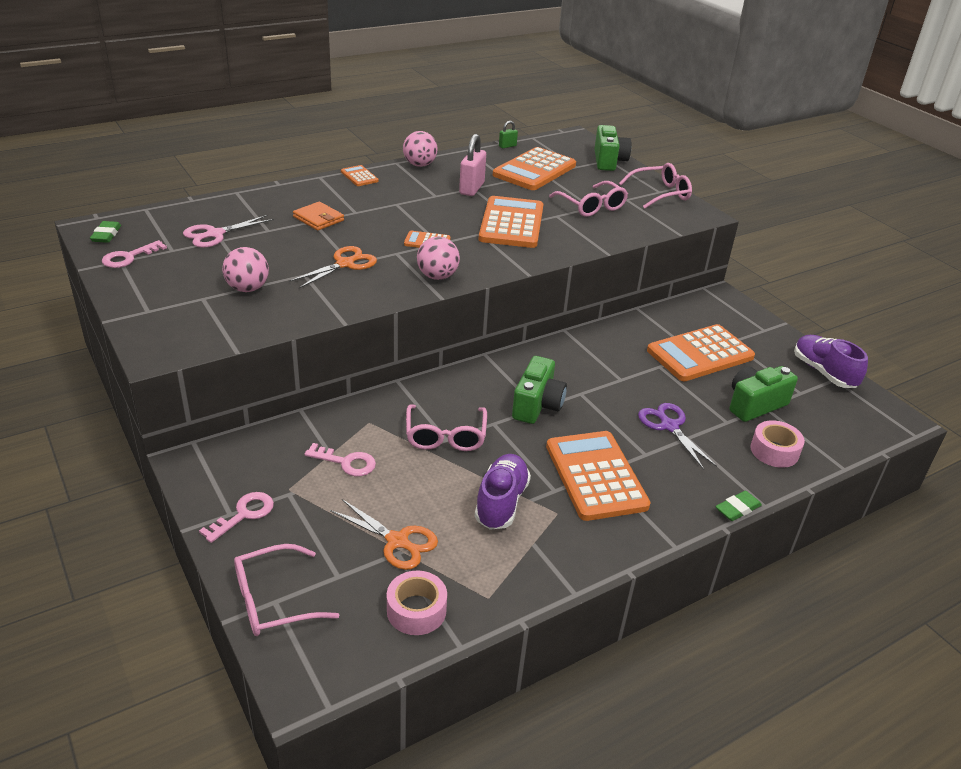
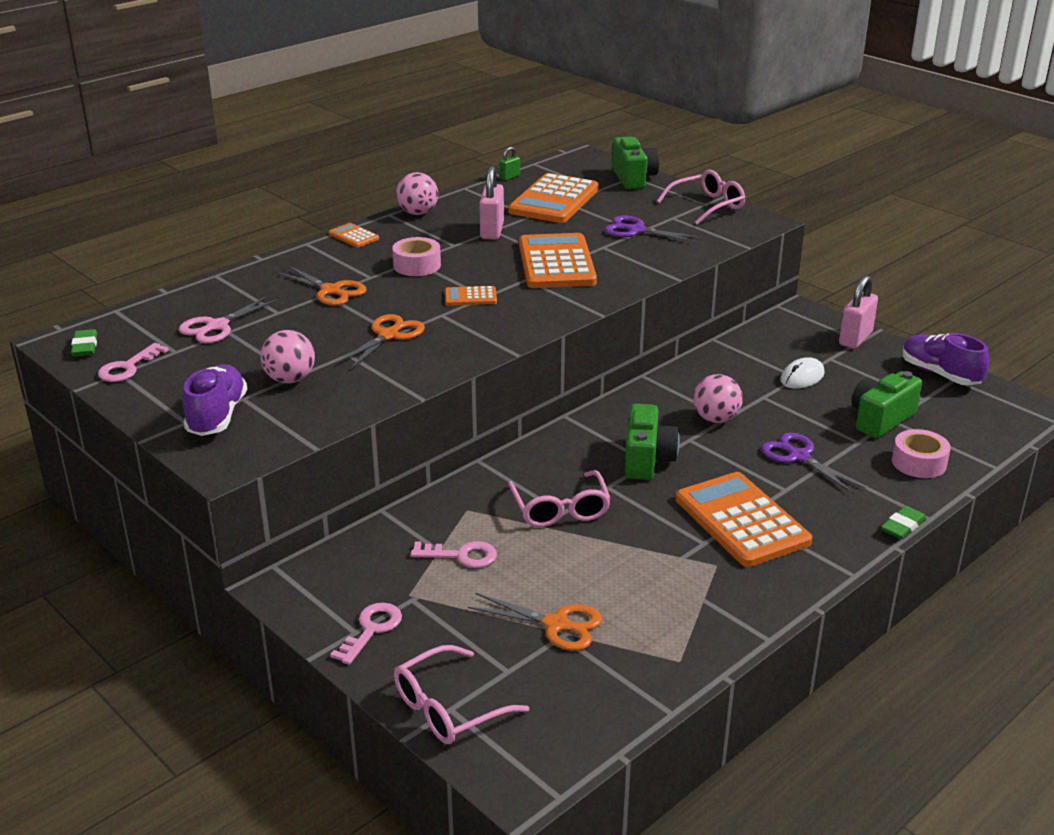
camera: 10 degrees left, 5 degrees down
orange wallet [293,202,344,231] -> orange scissors [276,266,366,306]
pink tape [387,570,447,635] -> pink tape moved to [392,237,441,276]
pink ball [417,237,460,280] -> pink ball moved to [693,374,743,423]
purple shoe [475,454,531,530] -> purple shoe moved to [183,364,247,436]
pink glasses [549,181,628,217] -> purple scissors [605,216,702,242]
orange calculator [647,324,755,381] -> white mouse [780,357,825,389]
none -> pink padlock [839,275,878,349]

